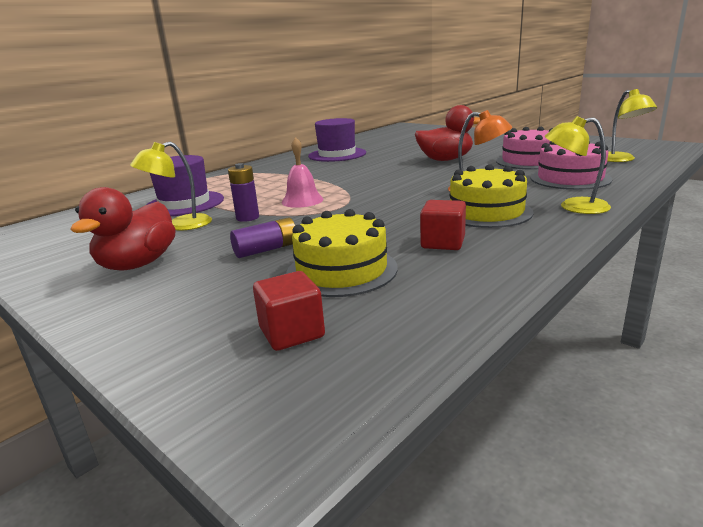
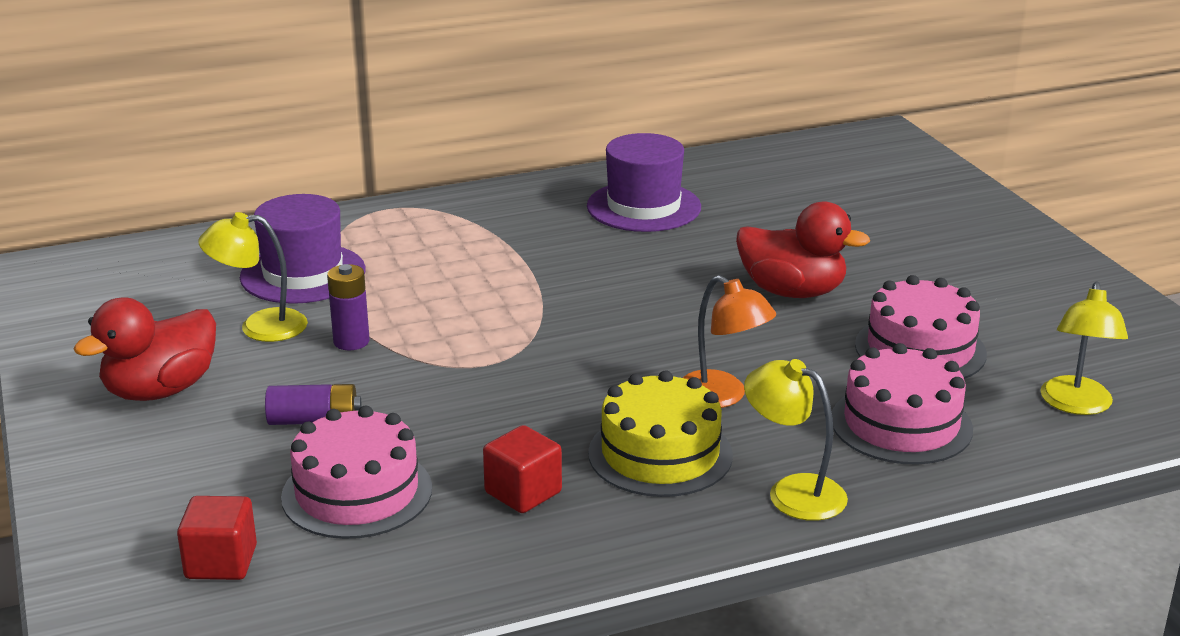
camera: 25 degrees right, 5 degrees up
pink bell [282,137,323,208] -> none
yellow cake [286,209,398,297] -> pink cake [281,406,432,539]

